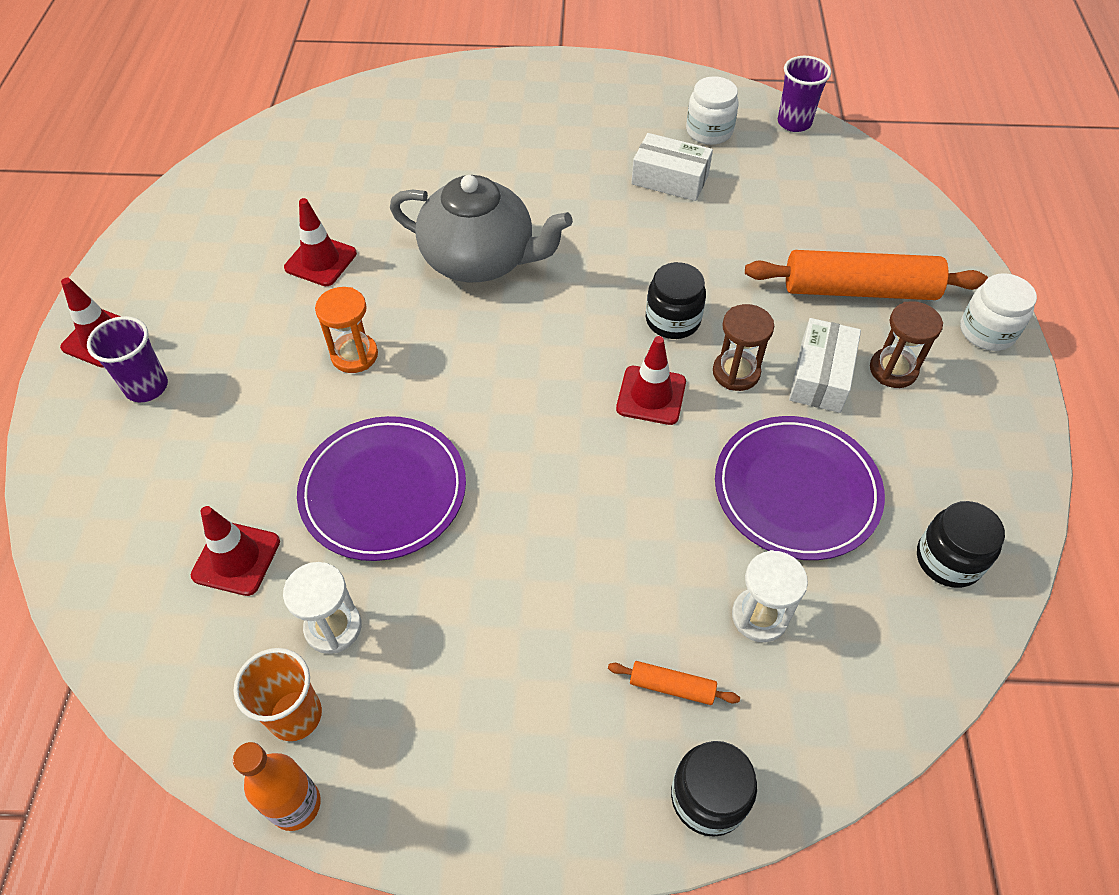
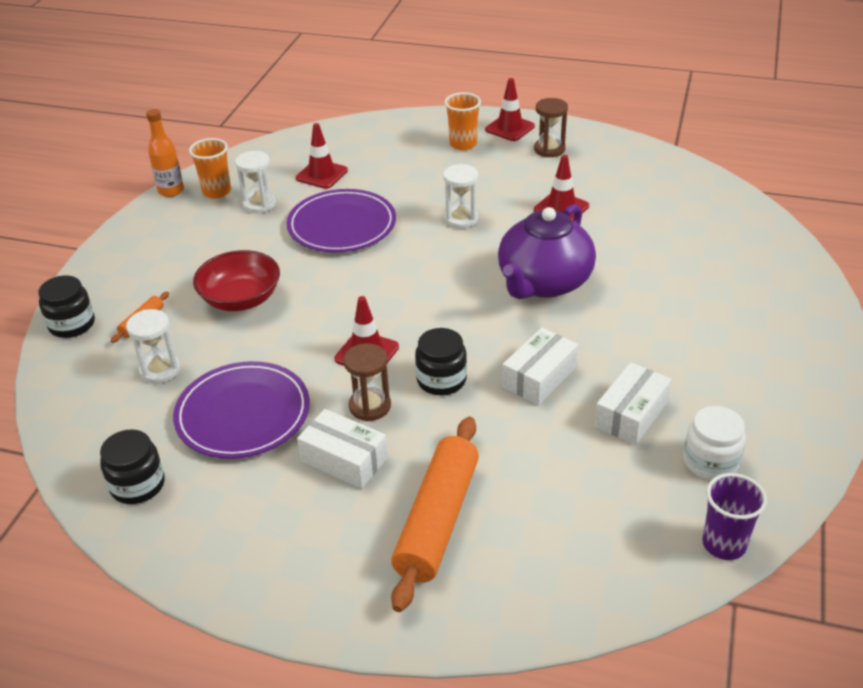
camera: 105 degrees right, 15 degrees down
purple cup [87,316,168,402] -> orange cup [445,92,481,150]
orange hourglass [315,287,378,373] -> white hourglass [443,164,478,229]
grey teapot [390,175,573,282] -> purple teapot [498,204,596,299]
brown hourglass [870,301,943,388] -> brown hourglass moved to [534,98,568,157]
white jar [960,273,1037,351] -> none
none -> red bowl [193,250,280,311]
none -> white box [502,328,578,405]

